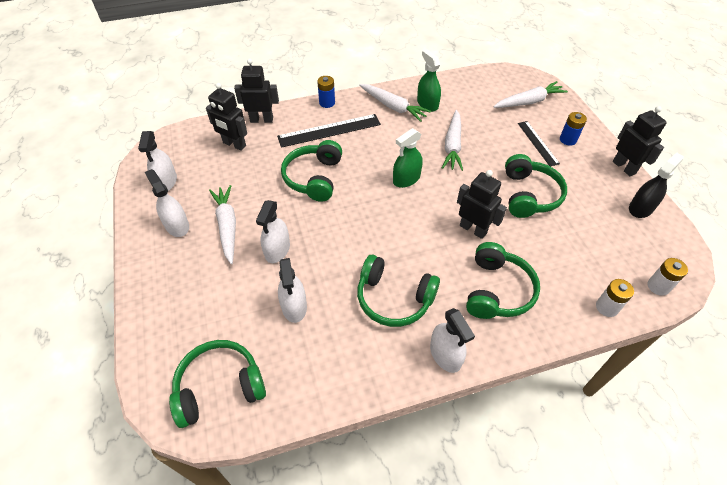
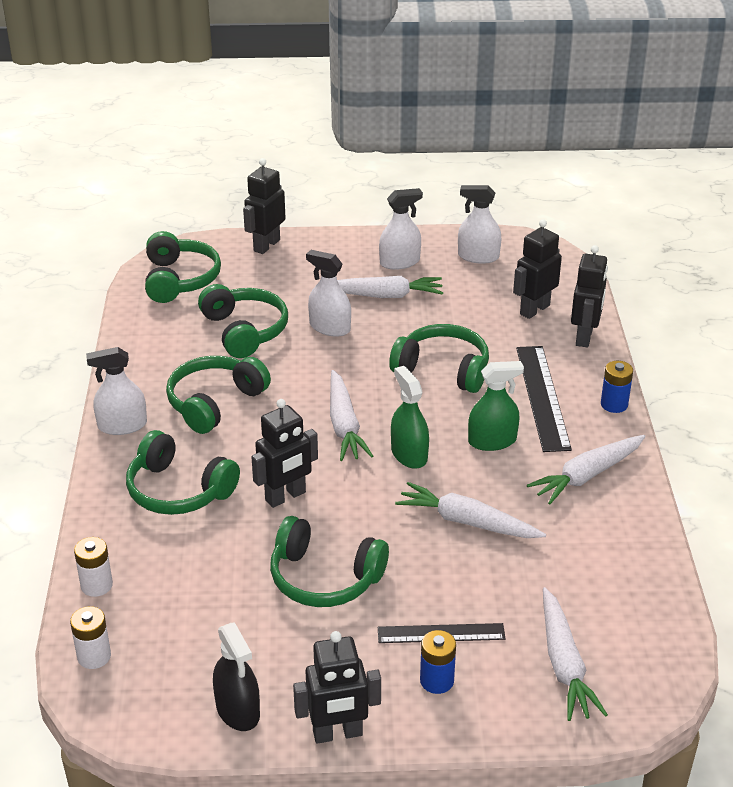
camera: 105 degrees right, 15 degrees down
white spray bottle [278,258,307,323] -> green headphones [198,284,288,358]
green spray bottle [417,49,441,112] -> green spray bottle moved to [468,361,524,451]
none -> black robot [243,158,286,254]
none -> white carrot [330,370,373,461]

